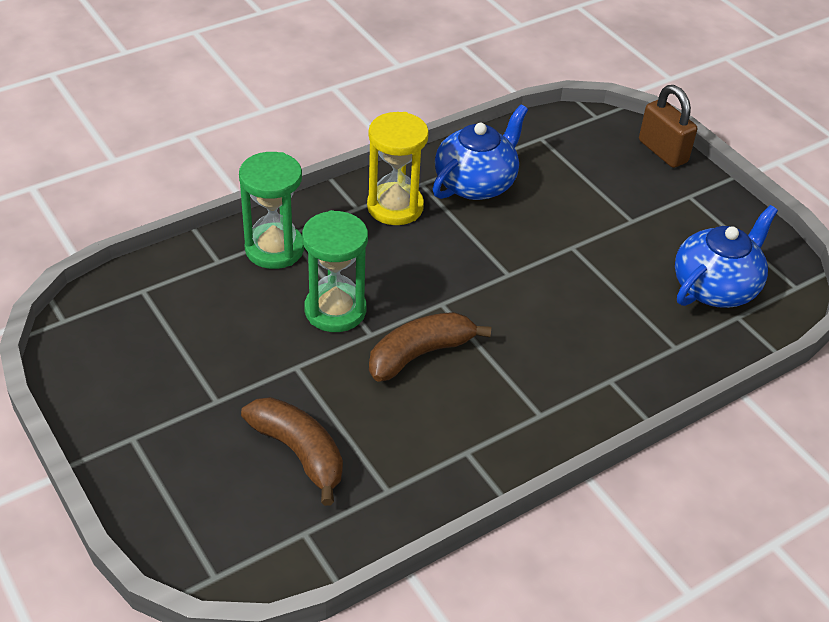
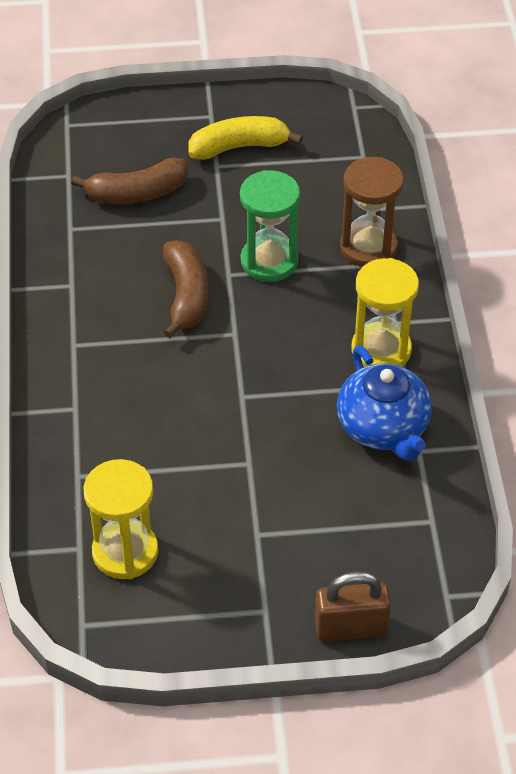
camera: 120 degrees right, 5 degrees up
green hourglass [239,152,304,269] -> brown hourglass [340,157,404,267]
blue teapot [675,205,778,308] -> yellow hourglass [84,459,158,579]
none -> yellow banana [188,116,303,160]

